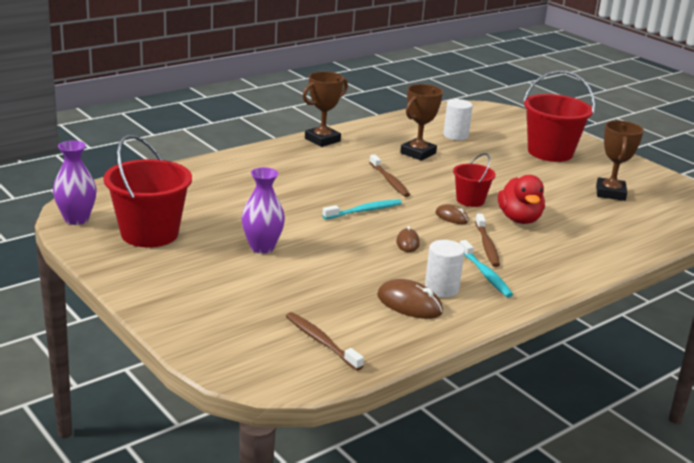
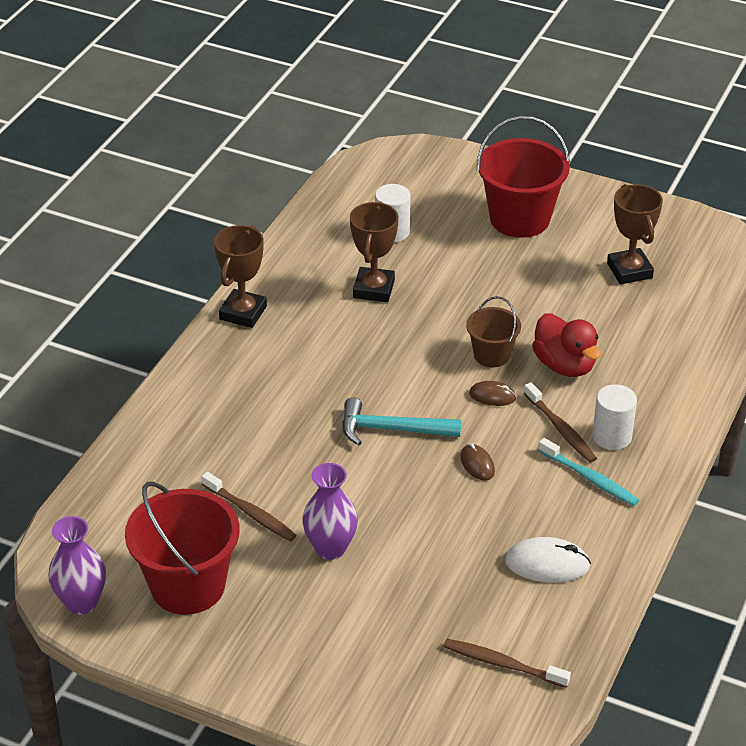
camera: 25 degrees left, 15 degrees up
turquoise toothbrush [322,199,402,219] -> turquoise hammer [342,397,461,445]
brown toothbrush [369,155,410,197] -> brown toothbrush moved to [201,472,296,542]
brown mouse [377,279,443,319] -> white mouse [505,537,591,583]
white cylinder [425,240,465,298] -> white cylinder moved to [592,384,637,450]
red bucket [453,153,496,207] -> brown bucket [466,296,521,367]

